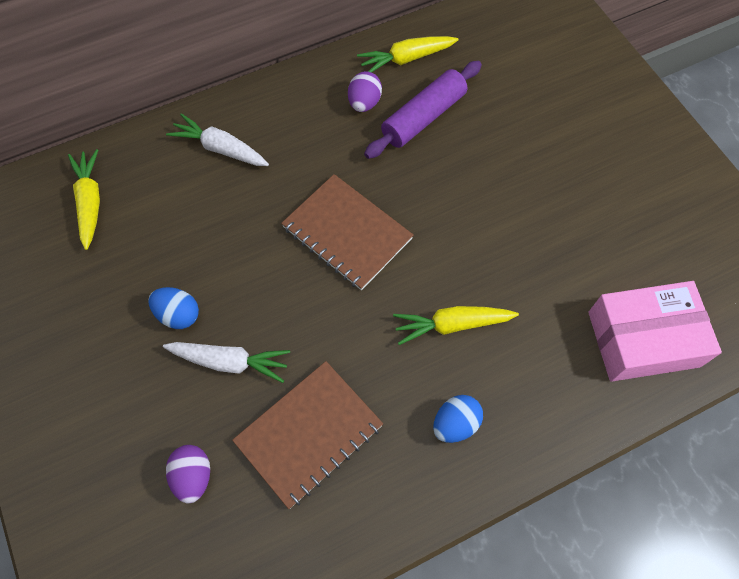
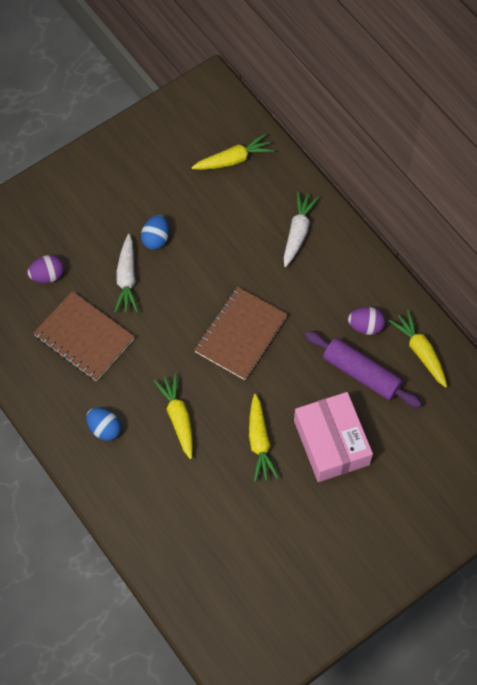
camera: 80 degrees right, 0 degrees up
pink box [588,281,722,382] -> pink box moved to [294,392,373,482]
none -> yellow carrot [249,394,279,482]

